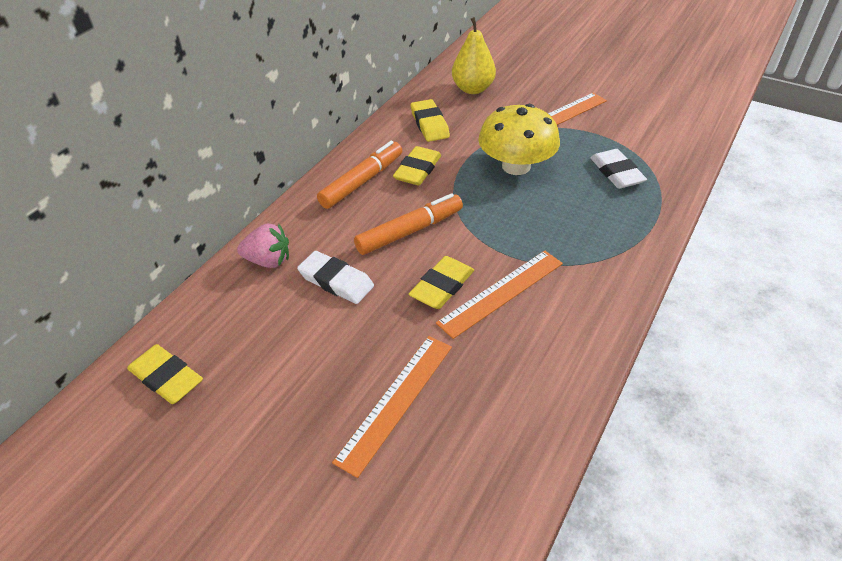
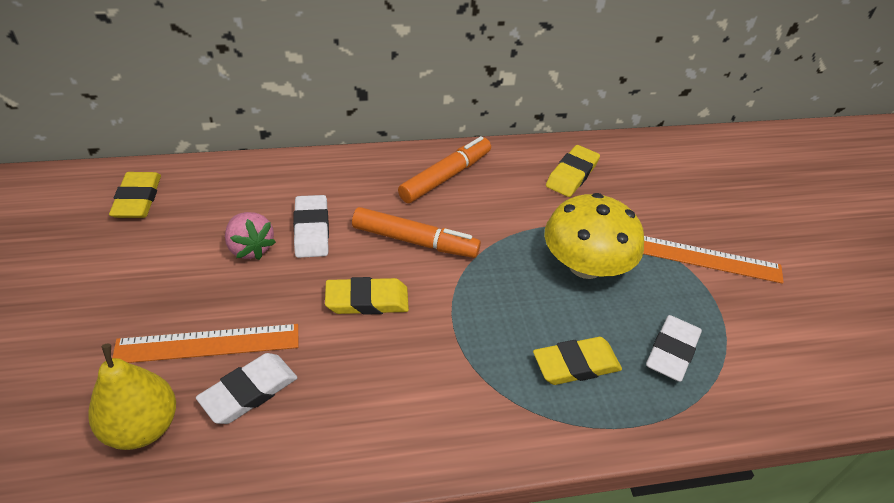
camera: 45 degrees right, 0 degrees up
pink strawberry [237,224,289,268] -> pink strawberry moved to [225,212,276,260]
orange marker [317,141,402,209] -> orange marker turned 45 degrees counterclockwise [398,136,491,203]
yellow eraser [393,146,441,186] -> yellow eraser moved to [533,337,622,385]
orange ruler [436,251,563,339] -> none
yellow pear [452,17,496,94] -> yellow pear moved to [88,344,176,450]
none -> white eraser [196,353,298,424]

